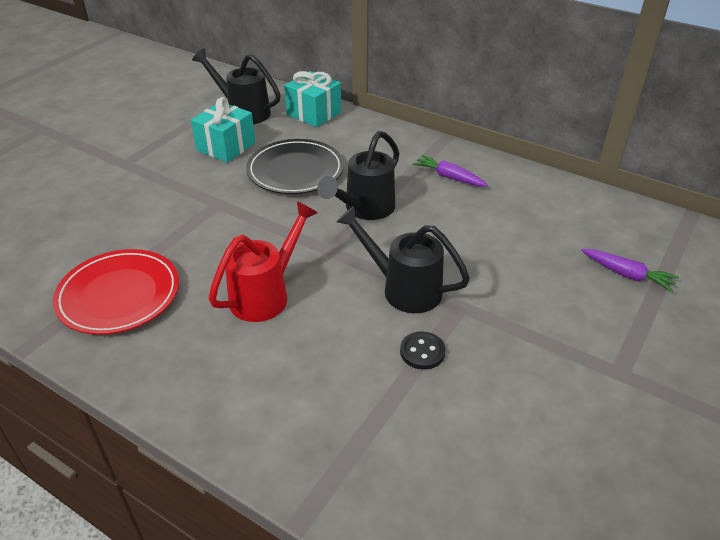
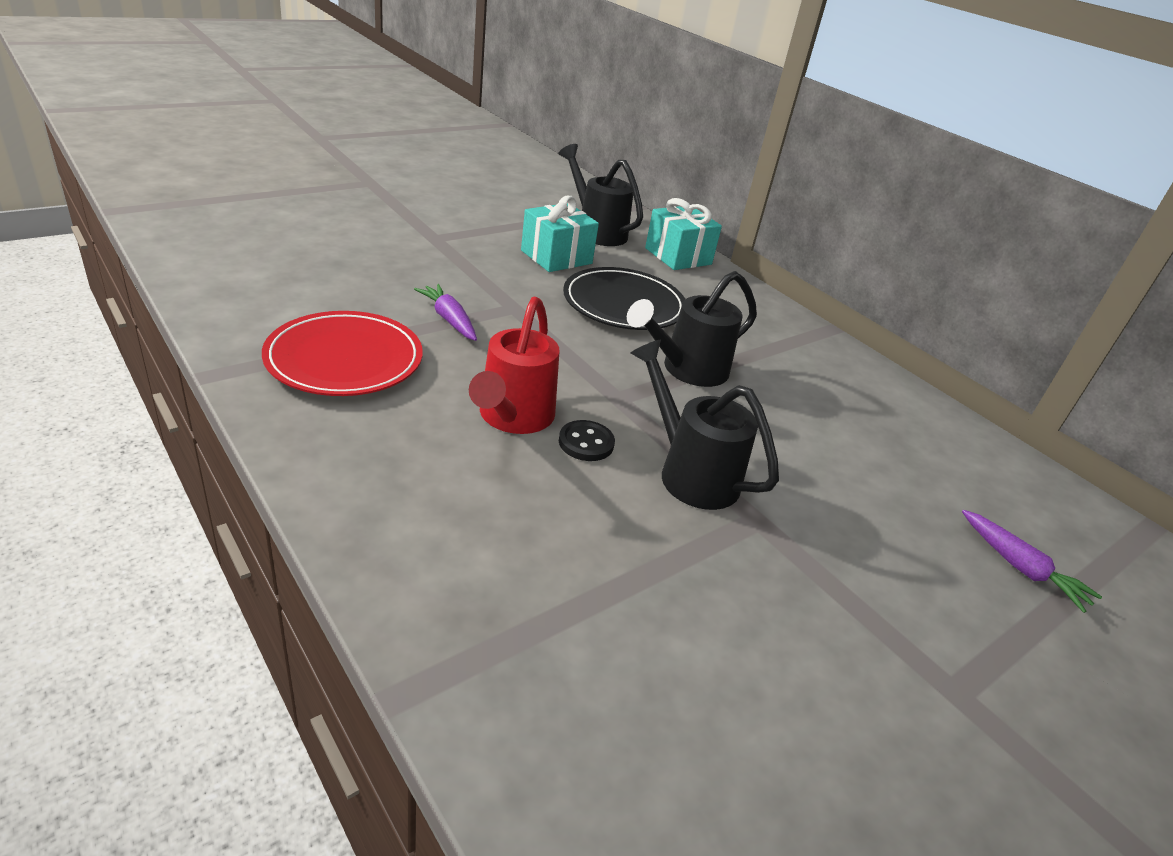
camera: 15 degrees right, 5 degrees down
red watering can [209,201,318,322] -> red watering can turned 135 degrees clockwise [469,297,560,434]
black button [400,331,446,370] -> black button moved to [559,420,615,461]
purple carrot [413,155,488,186] -> purple carrot moved to [414,284,477,341]

